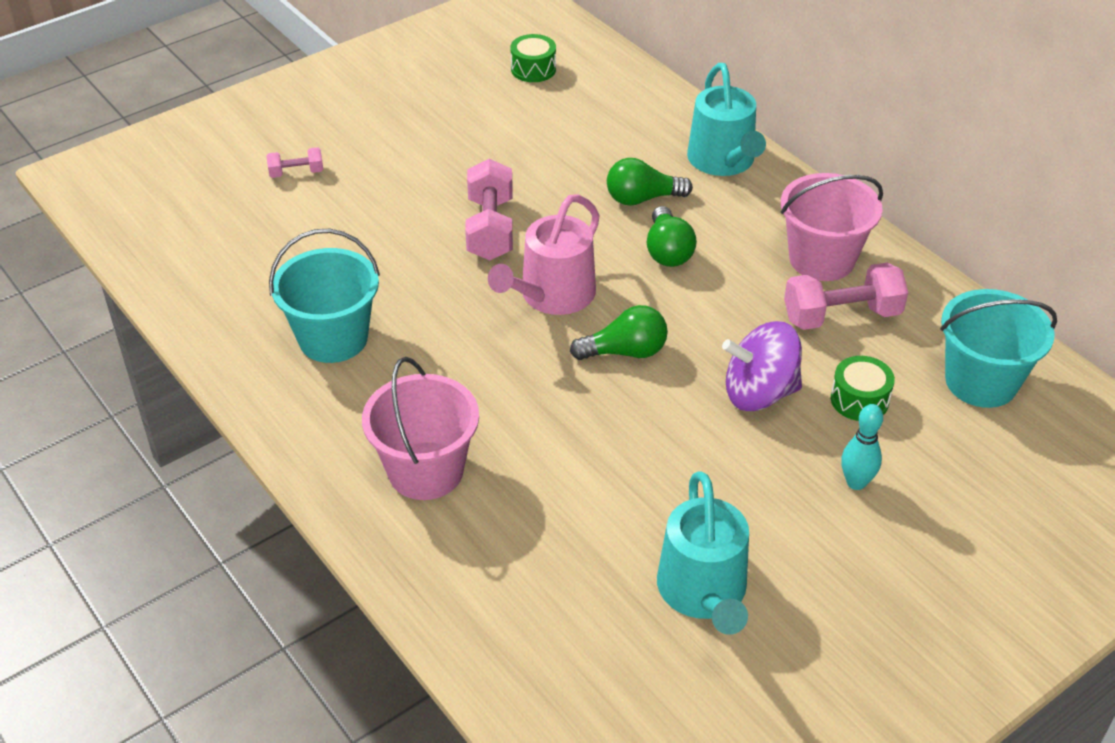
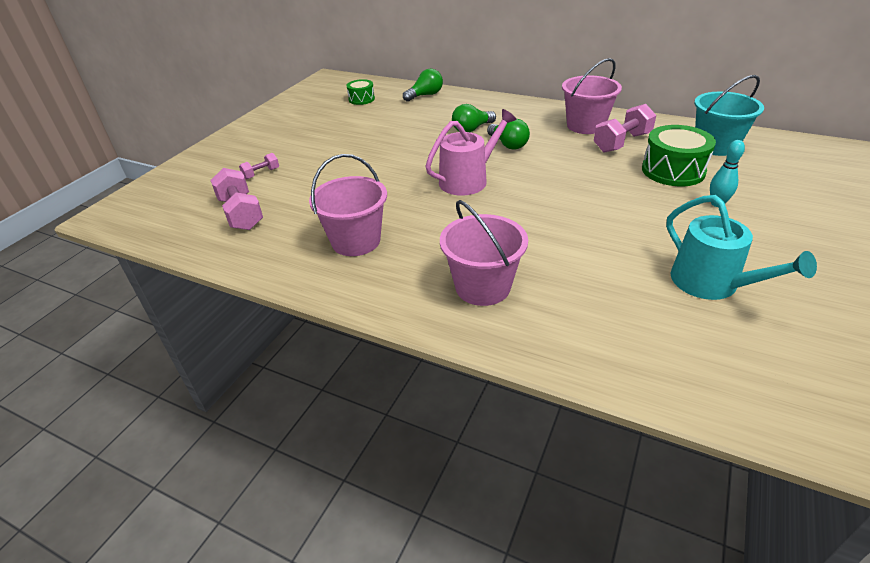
camera: 25 degrees left, 5 degrees down
turquoise bucket [269,229,380,363] -> pink bucket [309,154,387,256]
pink dumbbell [465,159,513,260] -> pink dumbbell moved to [211,168,263,230]
pink watering can [488,194,600,315] -> pink watering can turned 135 degrees counterclockwise [426,109,517,196]
green light bulb [570,305,668,360] -> green light bulb moved to [403,69,443,102]
turquoise watering can [687,63,766,176] -> none
purple spinning top [722,321,802,411] -> none
green drum [831,356,895,421] -> green drum [642,125,716,186], size x1.74

